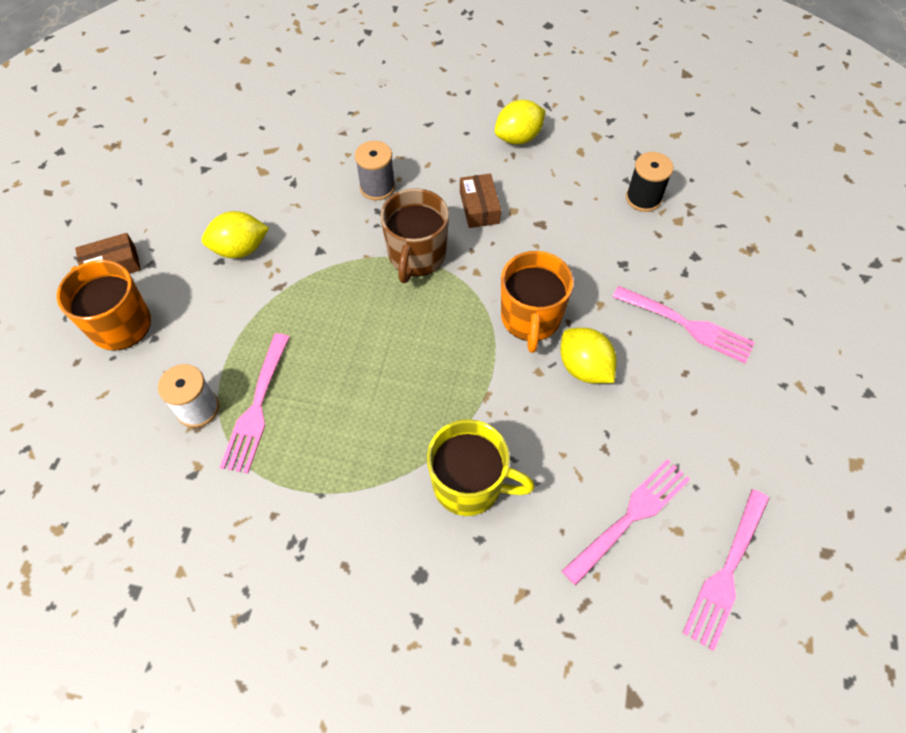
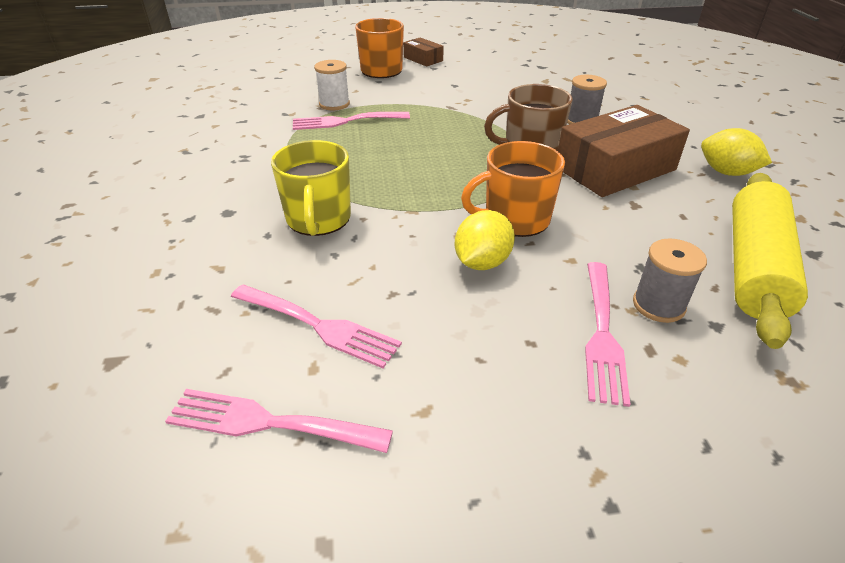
camera: 70 degrees right, 20 degrees down
yellow lemon [202,211,269,258] -> none
brown box [460,174,501,228] -> brown box [558,105,690,197], size x2.06
black spool [626,152,673,212] -> yellow rolling pin [732,173,808,349]
none -> grey spool [633,239,707,323]

